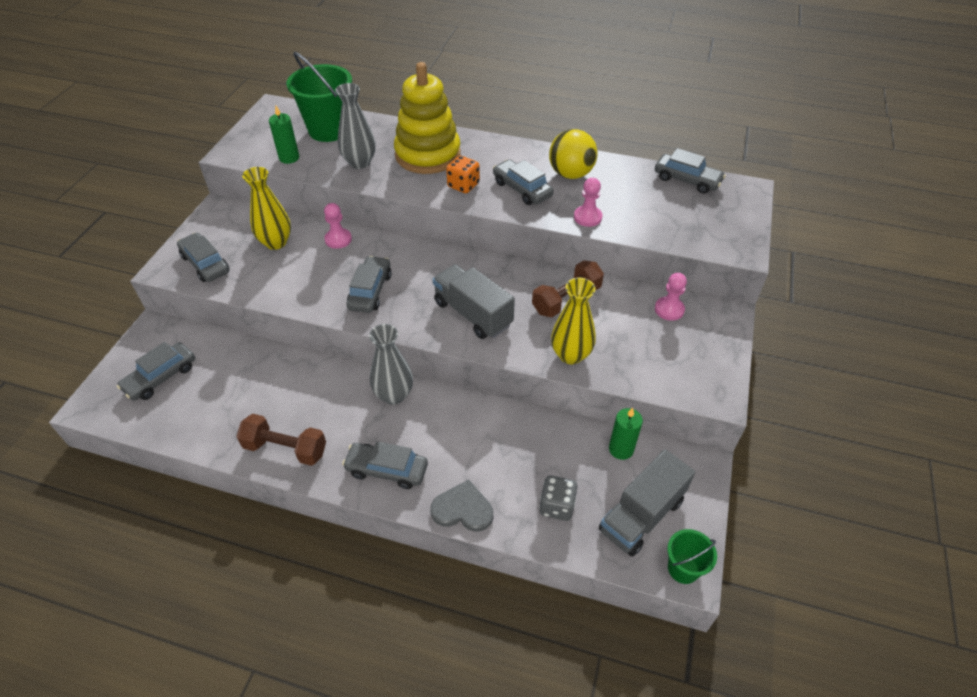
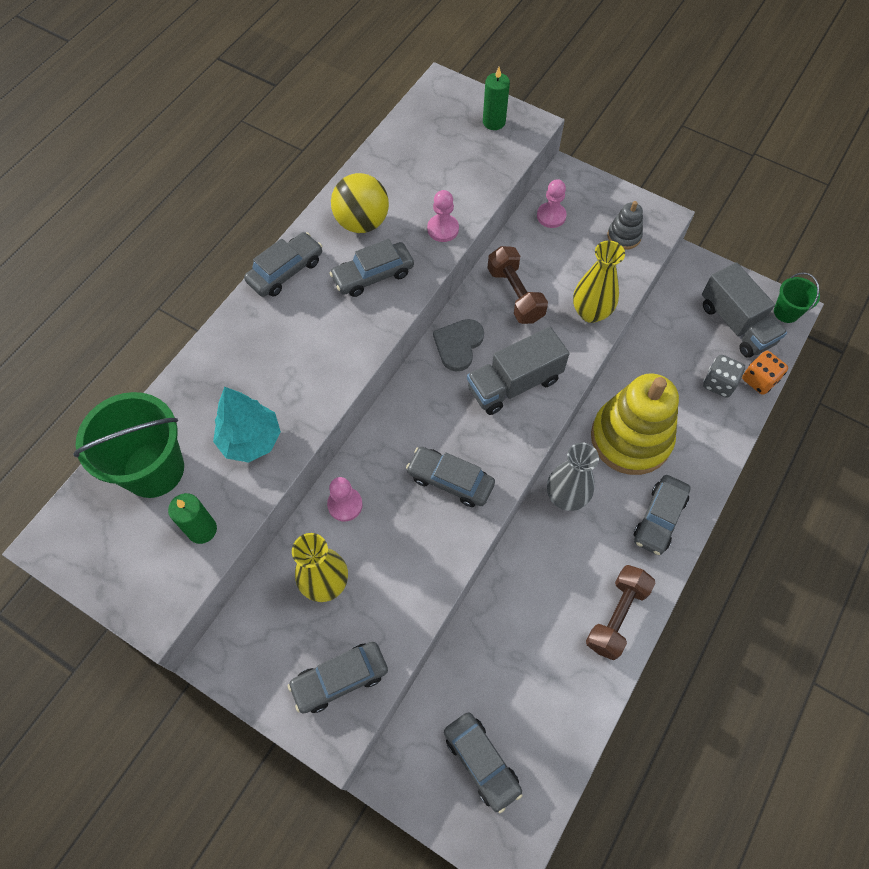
camera: 75 degrees left, 15 degrees up
grey vase [335,83,375,169] -> turquoise tree [213,387,281,463]
yellow stacking toy [394,62,461,174] -> yellow stacking toy moved to [591,373,679,475]
grey heart [431,479,493,532] -> grey heart moved to [433,319,484,372]
orange dice [446,156,480,193] -> orange dice moved to [742,351,788,395]
green candle [609,407,643,460] -> green candle moved to [483,67,510,130]
grey car [655,148,726,194] -> grey car moved to [244,232,322,297]
none -> grey stacking toy [607,201,643,250]

